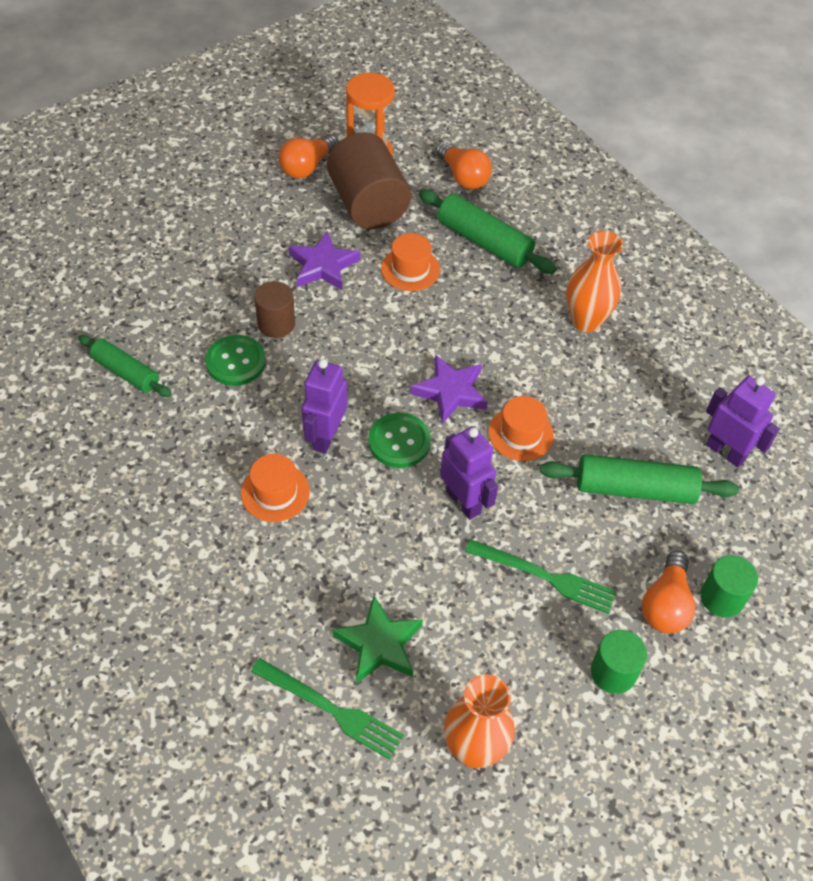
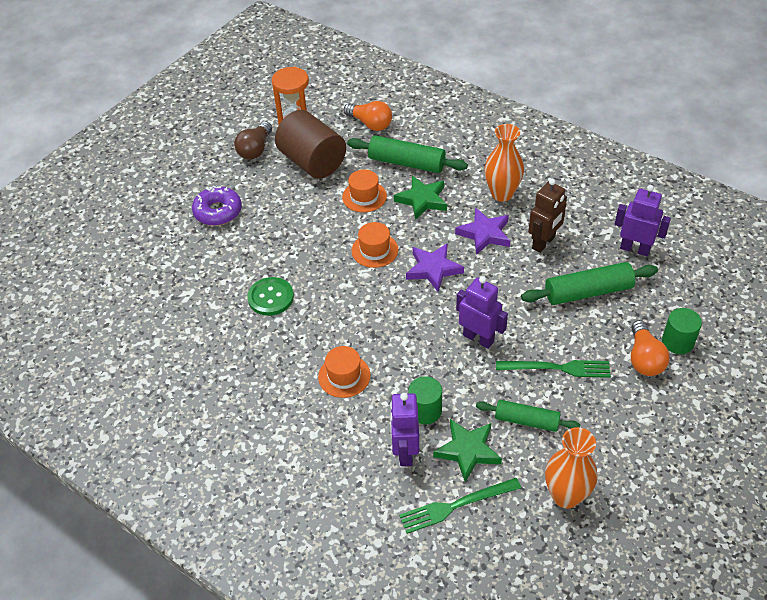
camera: 15 degrees left, 5 degrees down
green rolling pin [78,335,172,397] -> green rolling pin moved to [476,400,580,432]
green fork [251,658,404,760] -> green fork turned 150 degrees clockwise [399,478,521,534]
brown cylinder [254,281,295,338] -> none
orange light bulb [279,134,338,179] -> brown light bulb [234,121,272,160]
purple star [289,231,360,290] -> purple star moved to [455,208,510,255]
purple robot [302,359,348,454] -> purple robot moved to [390,393,419,466]
green button [368,413,431,468] -> none
orange hat [488,396,554,461] -> orange hat moved to [352,222,398,268]
green cylinder [591,630,647,694] -> green cylinder moved to [408,376,442,424]
none -> purple donut [192,186,242,226]
none -> green star [394,176,447,220]
none -> brown robot [528,179,567,253]

